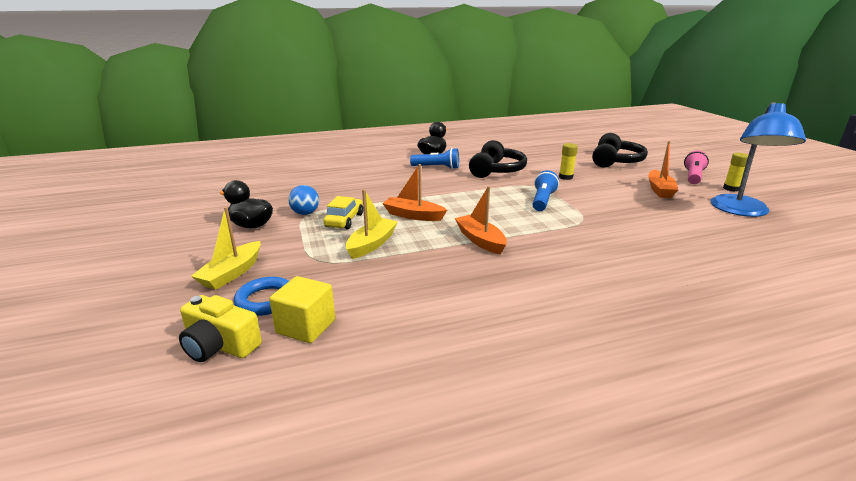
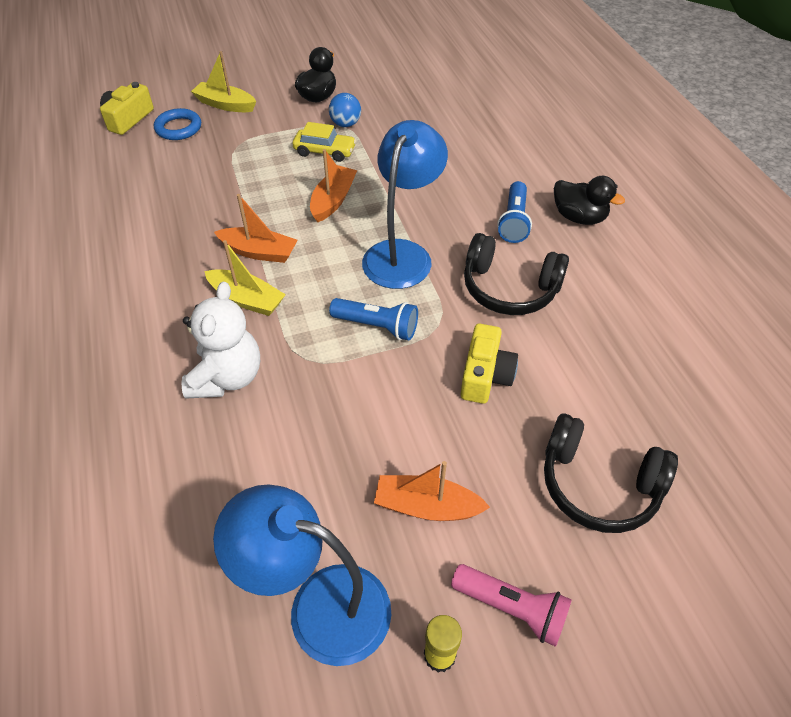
camera: 90 degrees right, 25 degrees up
yellow cube [269,276,335,343] -> none
yellow boat [346,189,398,259] -> yellow boat moved to [204,240,286,316]
orange boat [455,186,507,254] -> orange boat turned 45 degrees clockwise [214,194,298,263]
yellow glue stick [559,143,578,180] -> yellow camera [461,324,518,404]
none -> white teddy bear [181,282,260,399]
none -> blue lamp [362,120,448,289]

